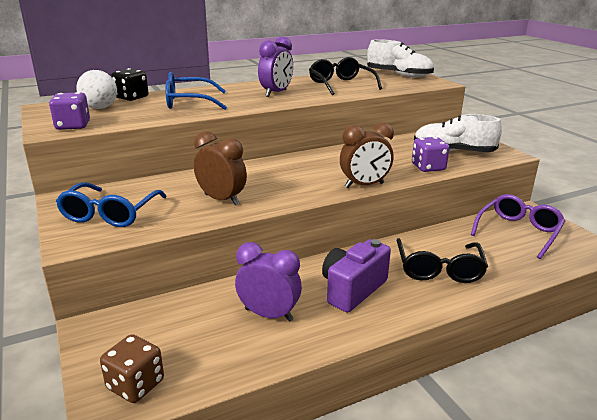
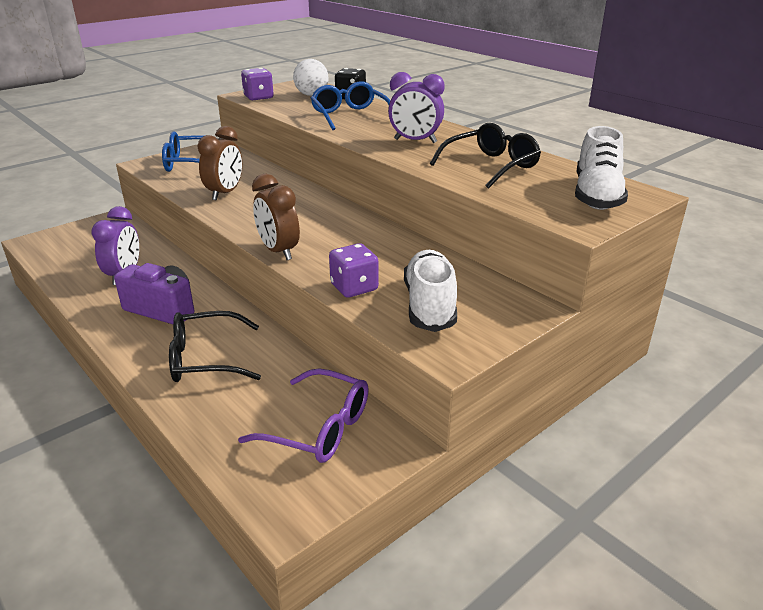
camera: 75 degrees right, 5 degrees up
brown dice [100,334,164,403] -> none

